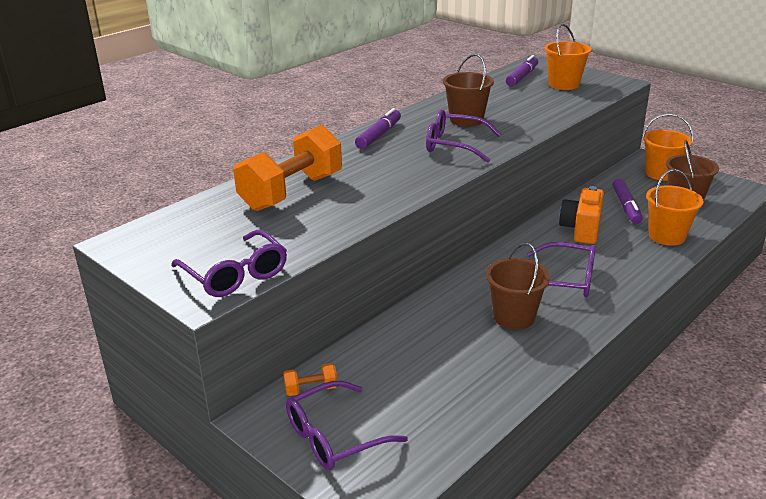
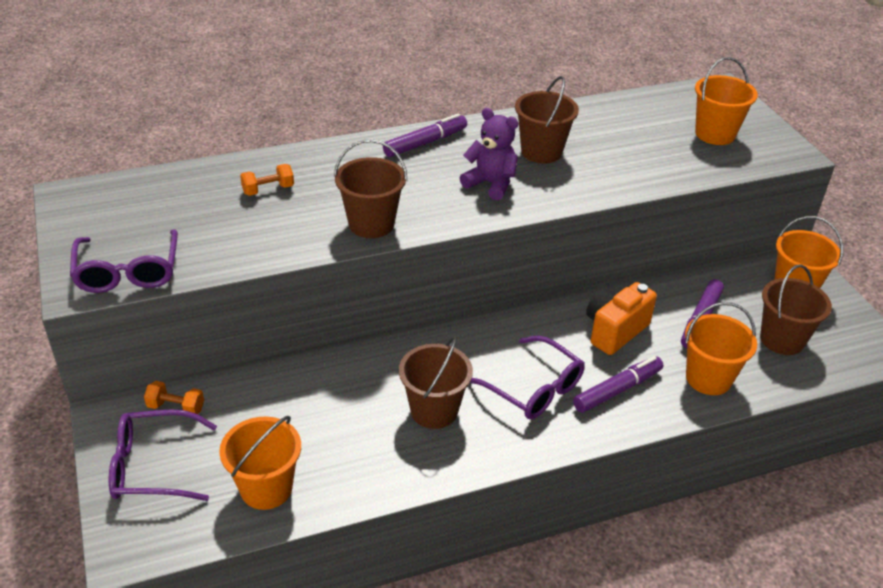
camera: 25 degrees right, 10 degrees up
orange dumbbell [233,125,342,211] -> orange dumbbell [240,164,294,196], size x0.41
purple glasses [426,109,502,162] -> purple teddy bear [460,108,518,200]
purple marker [506,55,538,87] -> purple marker moved to [573,356,663,413]
none -> orange bucket [219,416,301,510]
none -> brown bucket [334,139,407,238]

